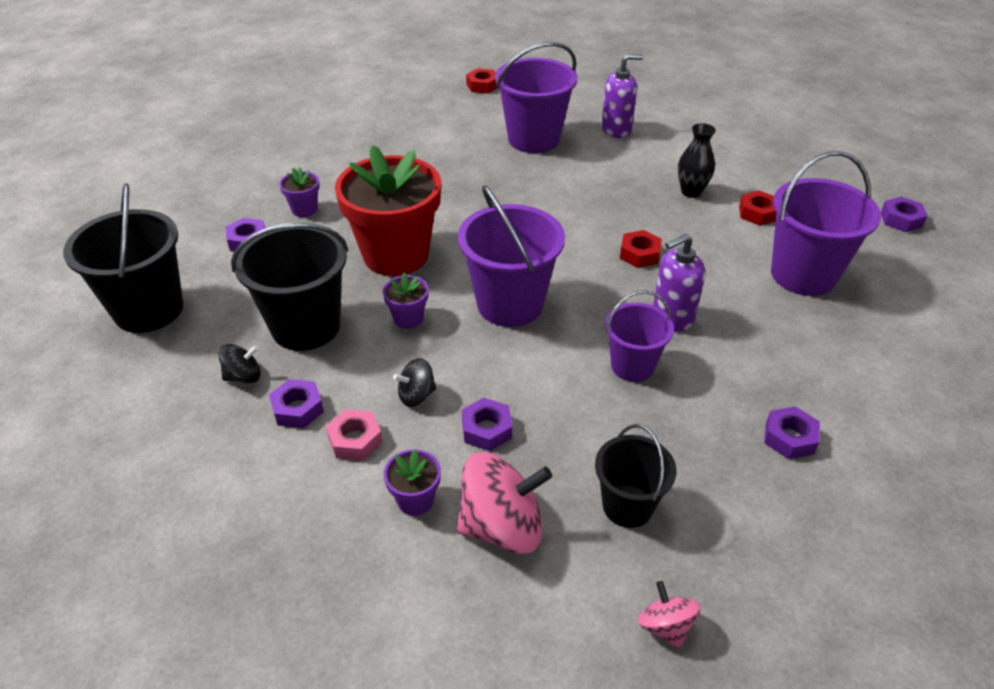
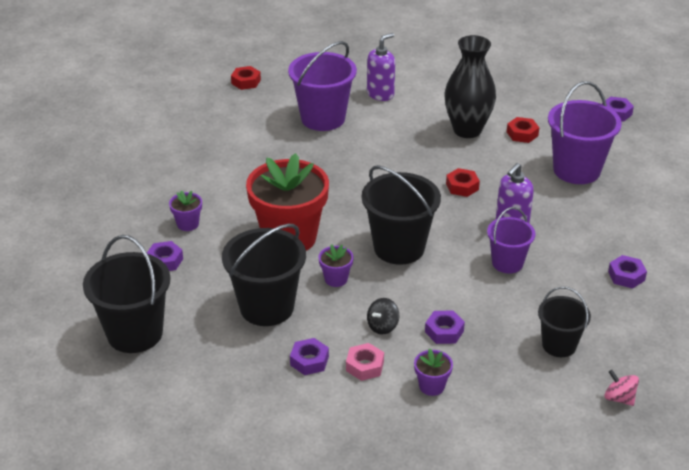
camera: 25 degrees left, 5 degrees down
black spinning top [219,344,261,383] -> none
pink spinning top [457,452,552,554] -> none
purple bucket [458,185,565,327] -> black bucket [362,165,441,265]
black vase [678,123,716,198] -> black vase [444,35,496,138], size x1.79

